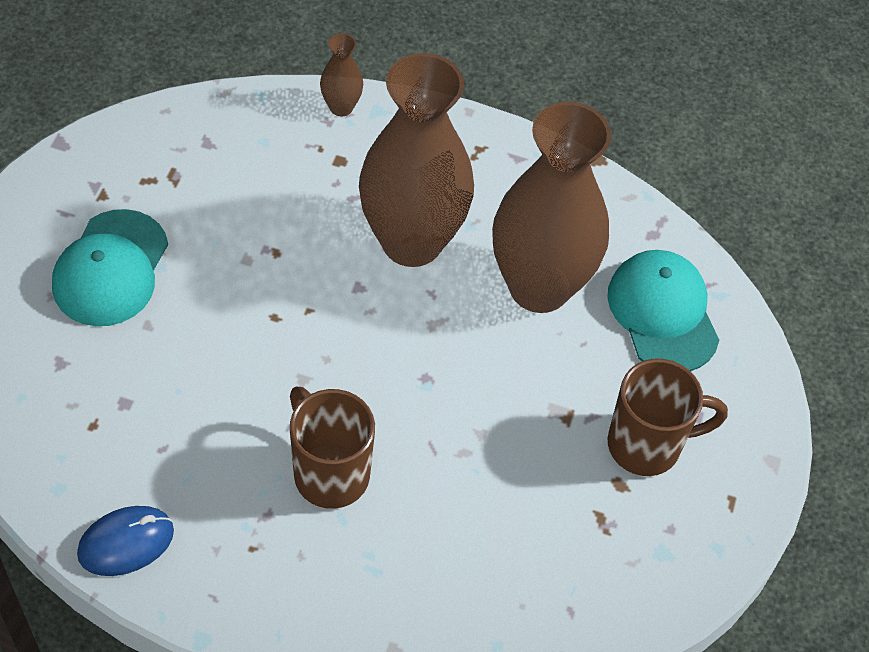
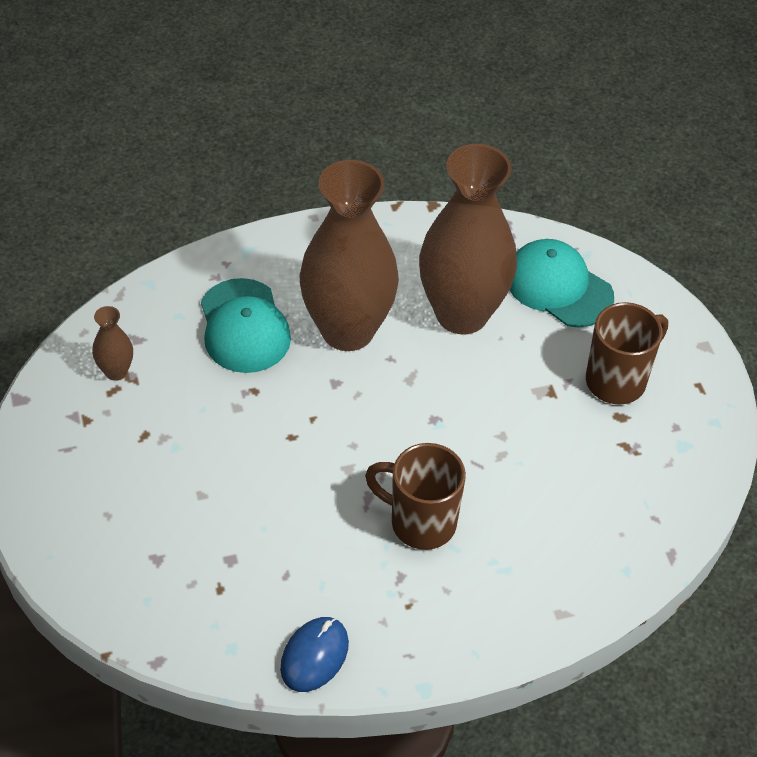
camera: 30 degrees left, 5 degrees down
turquoise cap [52,209,168,326] -> turquoise cap moved to [201,278,291,373]
brown vase [320,33,363,116] -> brown vase moved to [92,306,133,381]

